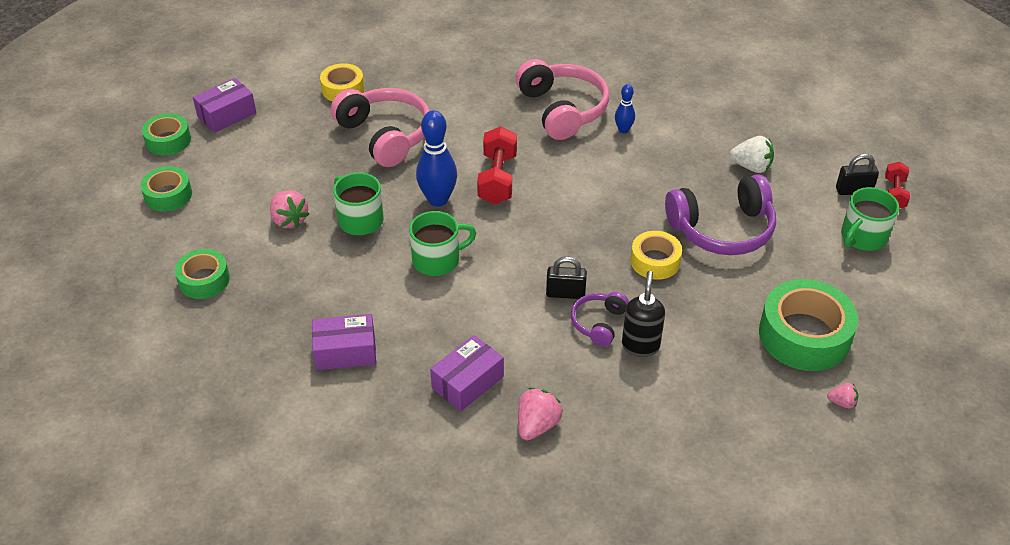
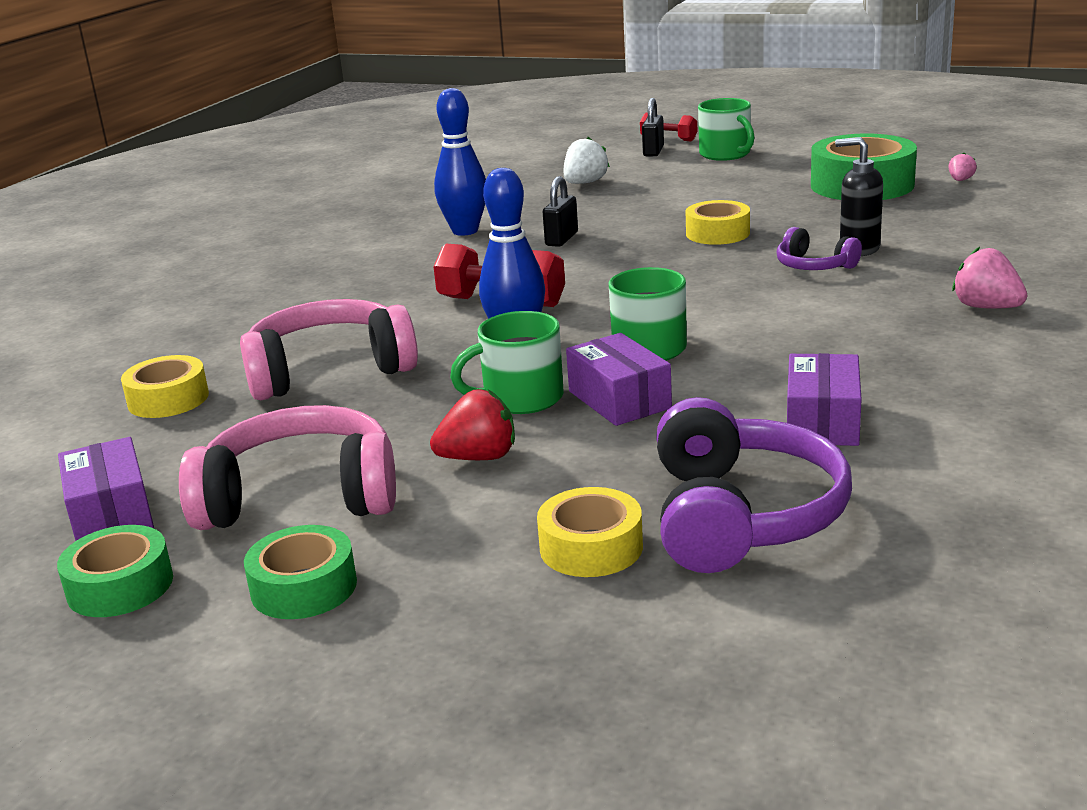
camera: 70 degrees left, 20 degrees down
green tape [175,249,230,299] -> yellow tape [537,487,643,577]
pink strawberry [270,190,309,228] -> red strawberry [430,389,515,460]
purple box [430,335,504,411] -> purple box moved to [566,333,672,426]
pink headphones [515,59,609,140] -> pink headphones moved to [179,405,396,530]
black padlock [546,257,587,299] -> black padlock moved to [543,176,578,247]
blue bowling pin [615,84,635,133] -> blue bowling pin [434,88,486,236], size x1.86
purple headphones [665,174,776,255] -> purple headphones moved to [656,397,852,573]

